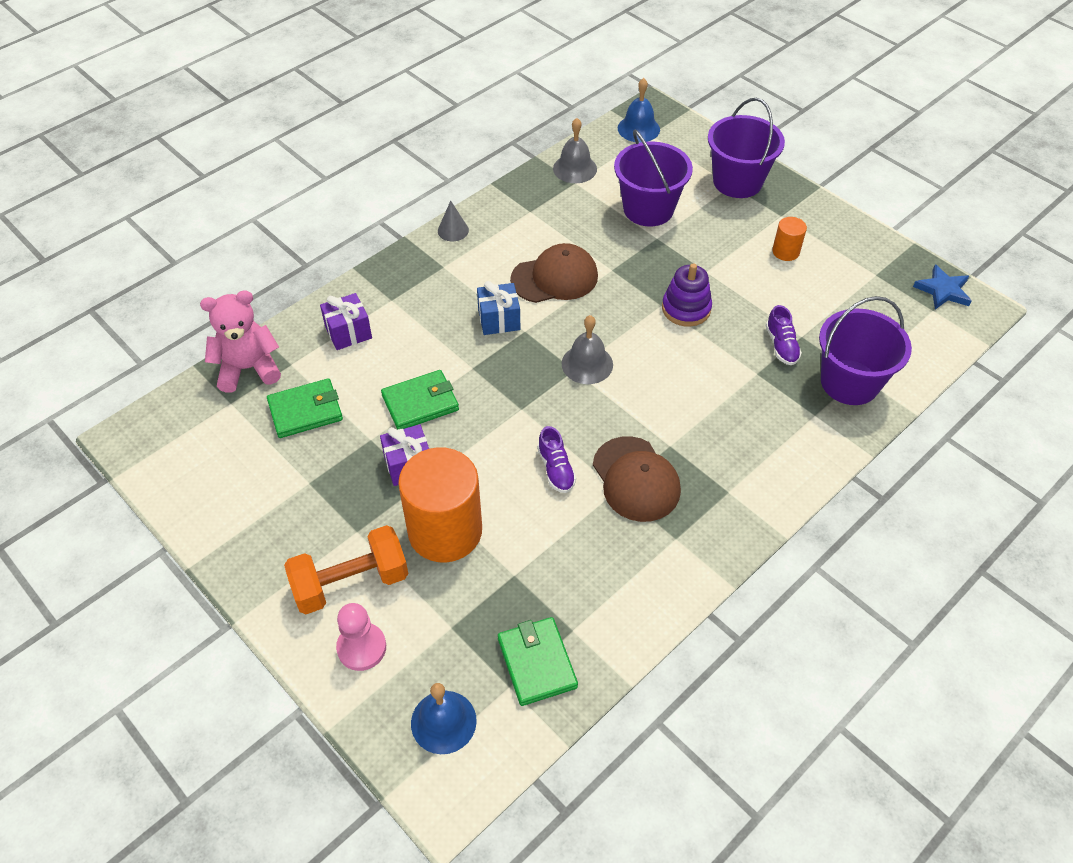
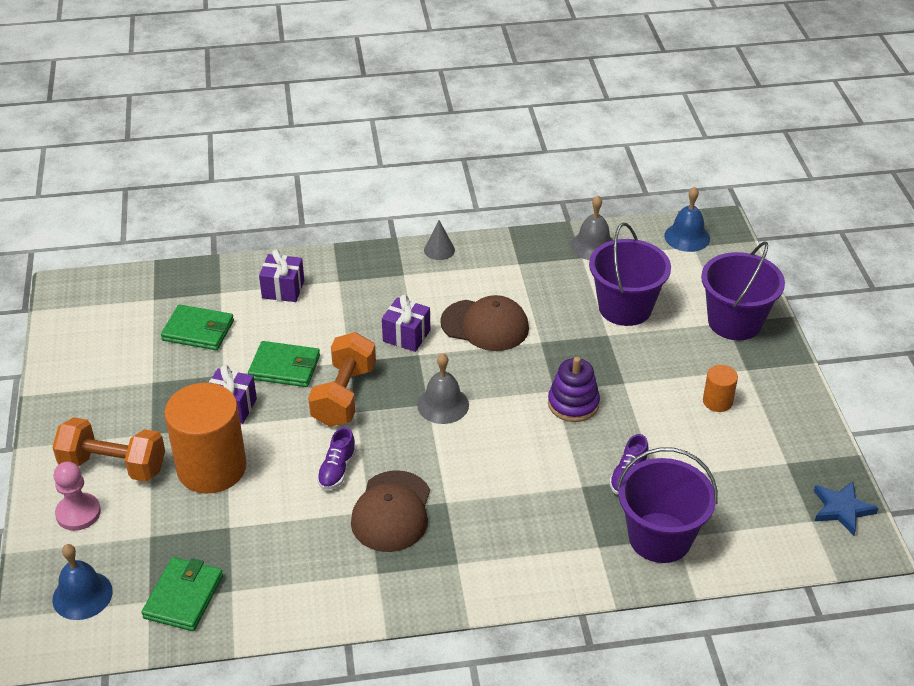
camera: 35 degrees right, 10 degrees down
pink teddy bear [200,290,281,393] -> none
blue gift [477,281,520,335] -> purple gift [382,294,430,352]
none -> orange dumbbell [308,332,376,427]

